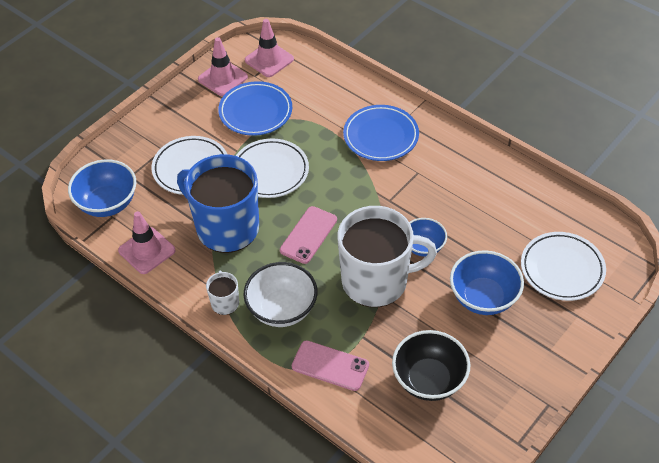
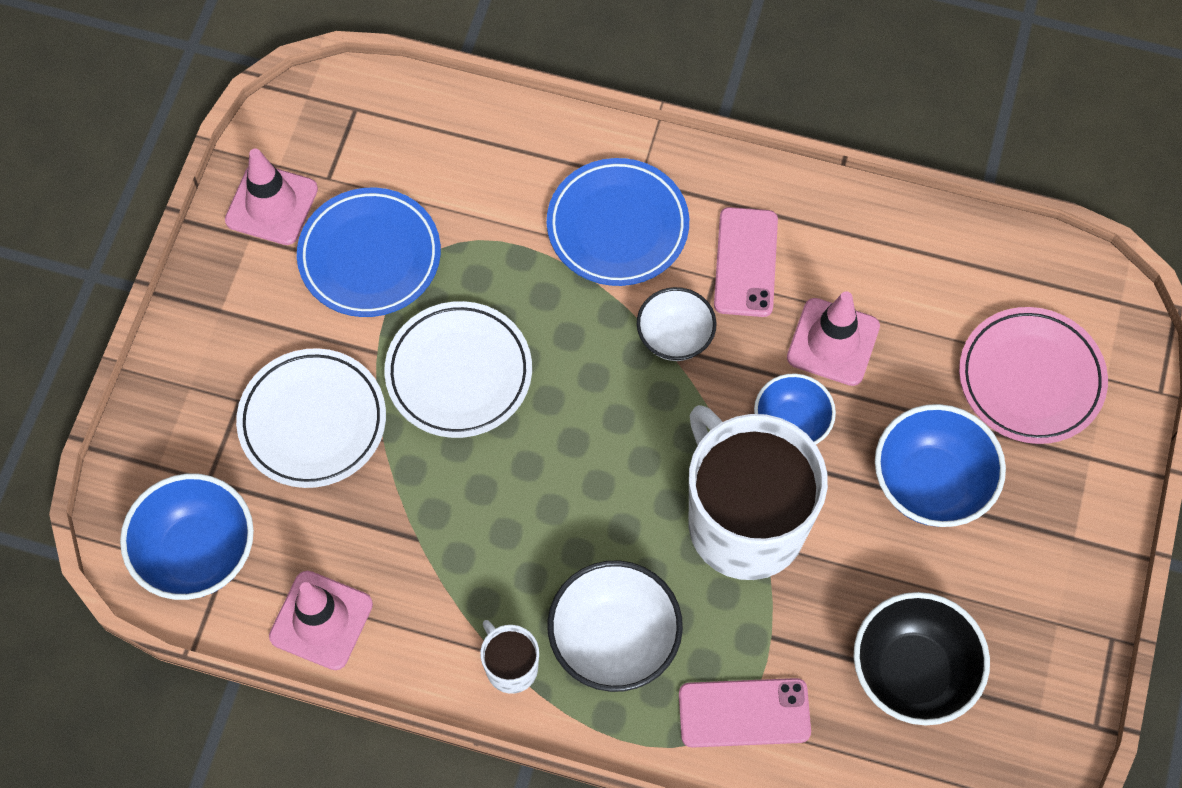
camera: 25 degrees left, 15 degrees up
blue mug [177,154,259,253] -> none
pink traffic cone [245,19,294,77] -> pink traffic cone moved to [787,291,880,386]
pink phone [280,206,337,264] -> pink phone moved to [714,207,778,317]
white mug [337,206,437,307] -> white mug turned 90 degrees counterclockwise [689,405,828,580]
white plate [521,232,606,301] -> pink plate [959,307,1108,444]
none -> white bowl [637,287,717,361]

